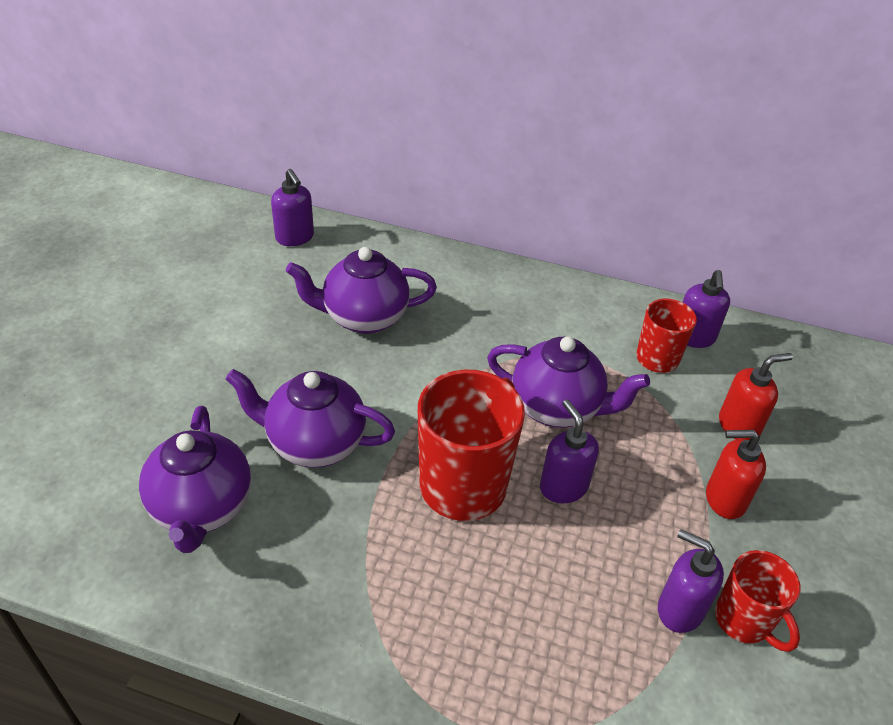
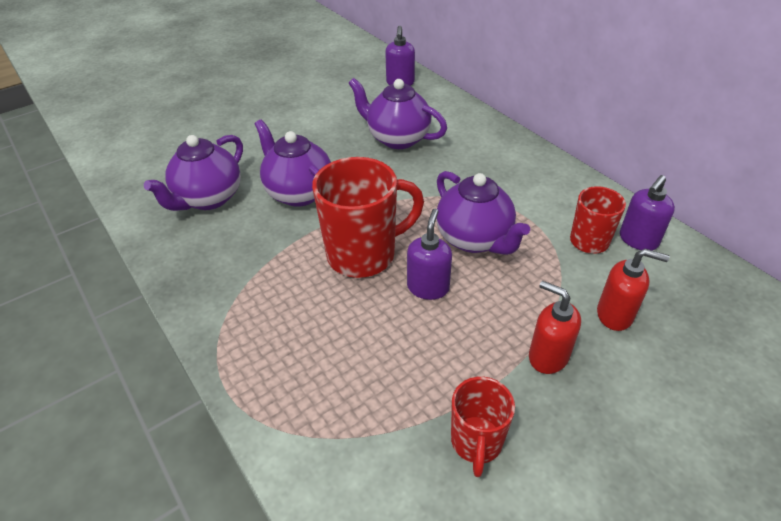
camera: 40 degrees right, 0 degrees up
purple soap dispenser [658,529,724,633] -> none

